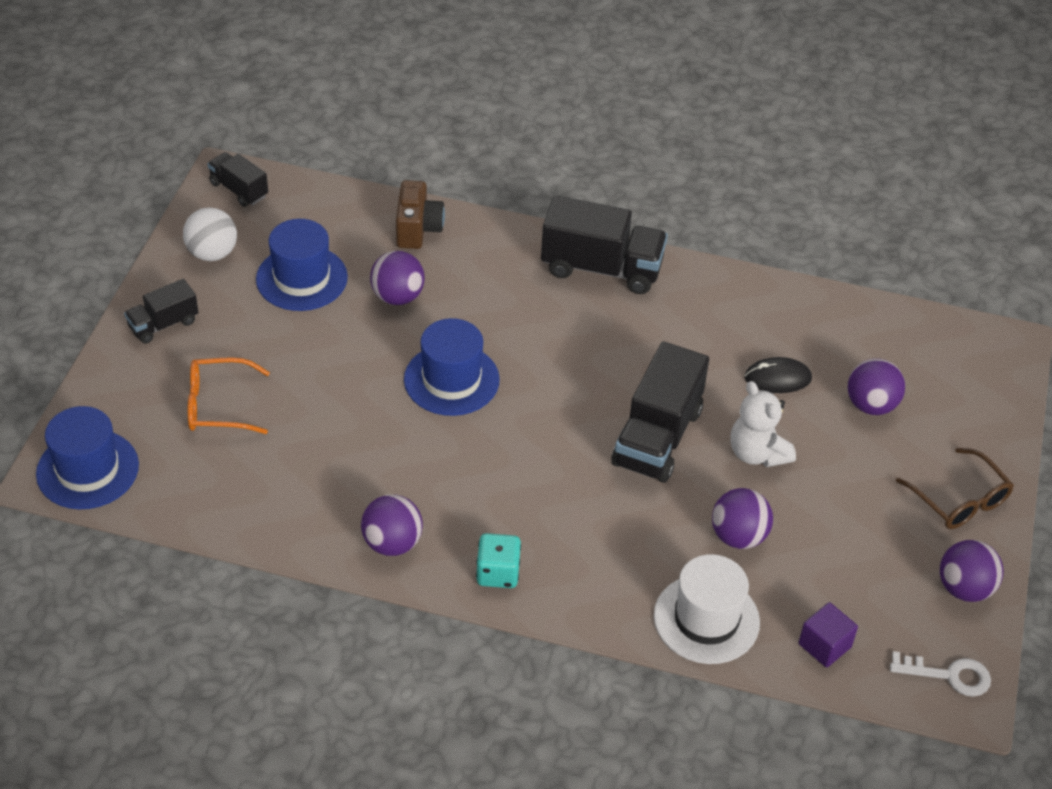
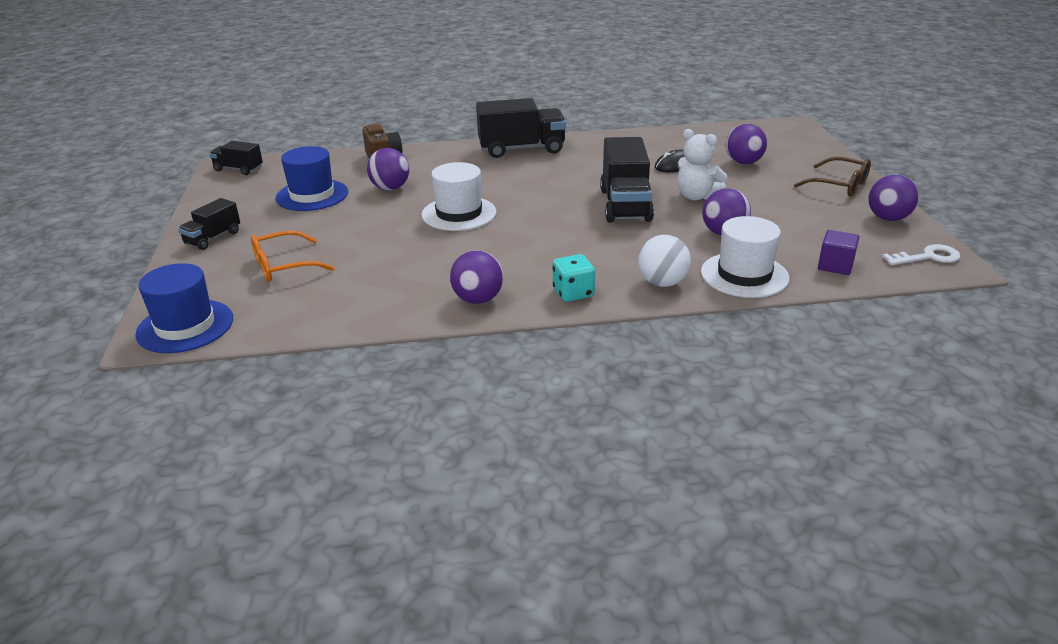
camera: 20 degrees left, 15 degrees down
white ball [183,207,237,261] -> white ball moved to [638,235,691,287]
blue hat [404,318,500,416] -> white hat [421,162,497,231]

